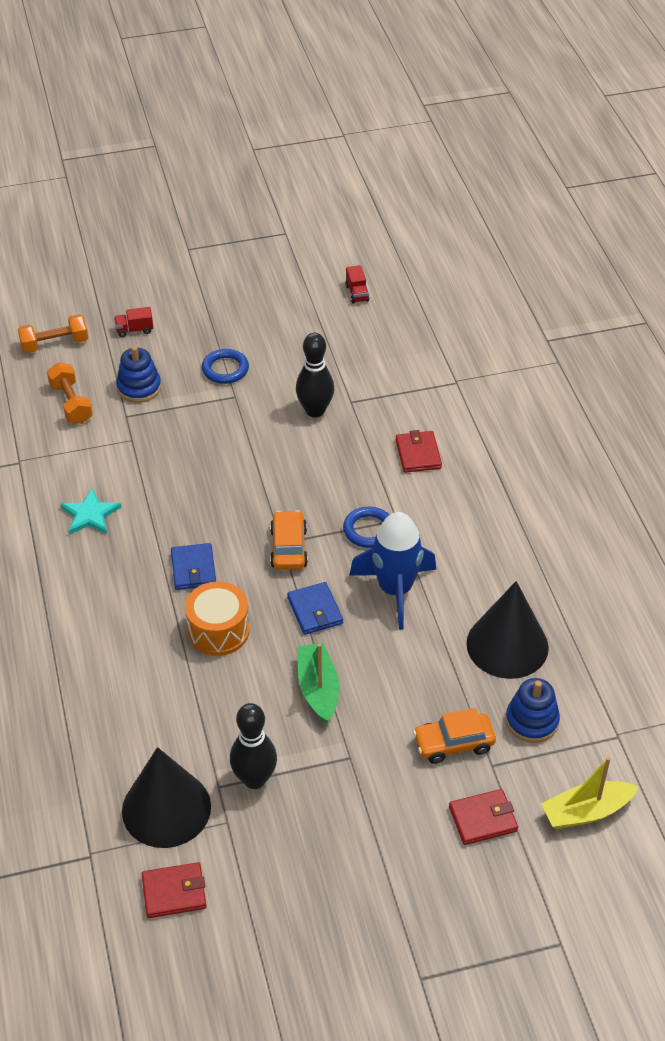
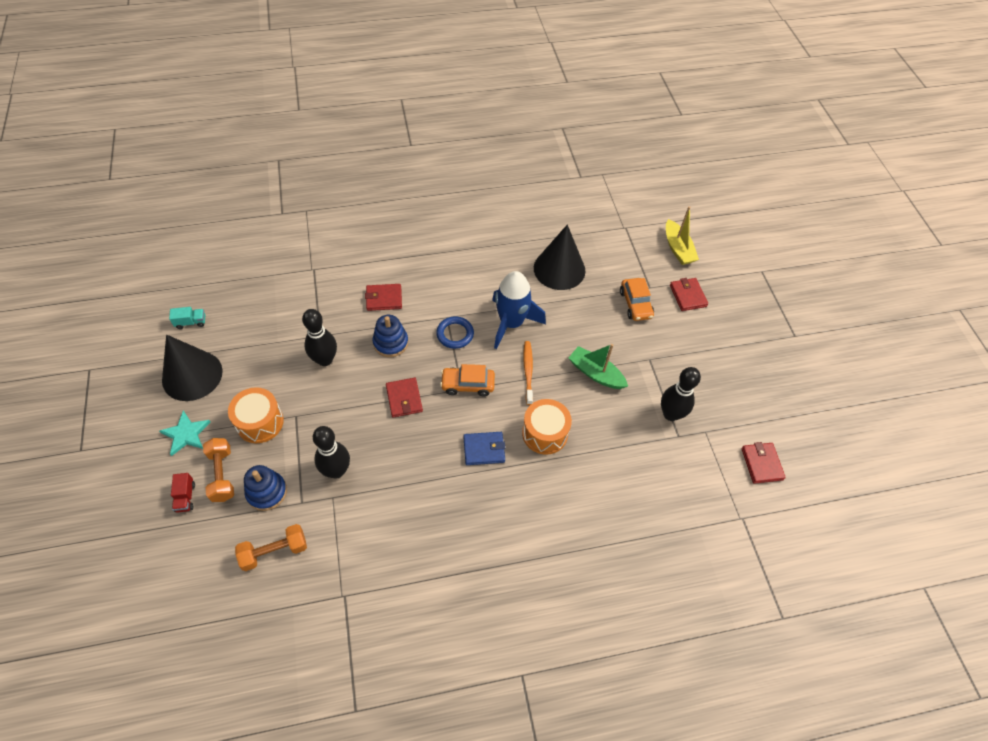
camera: 90 degrees left, 10 degrees up
orange dumbbell [18,314,88,353] -> orange dumbbell moved to [203,438,234,502]
turquoise star [60,488,121,535] -> turquoise star moved to [159,410,211,456]
black cone [122,747,211,848] -> black cone moved to [162,335,223,401]
blue ring [202,349,249,384] -> orange drum [228,387,284,443]
blue wallet [287,582,343,635] -> orange toothbrush [523,341,533,405]
green boat [298,643,339,723] -> green boat turned 45 degrees clockwise [569,344,628,389]
red truck [345,265,369,303] -> turquoise truck [169,307,205,329]
blue stacking toy [506,678,560,743] -> blue stacking toy moved to [373,315,408,357]
none -> black bowling pin [313,426,350,478]
none -> red wallet [386,378,423,418]

